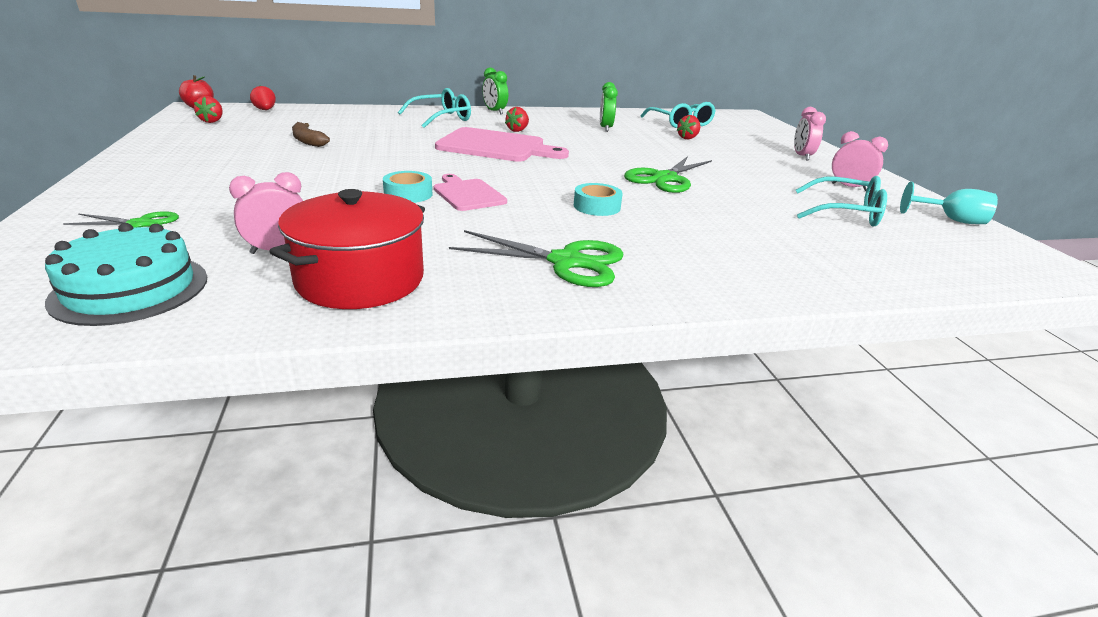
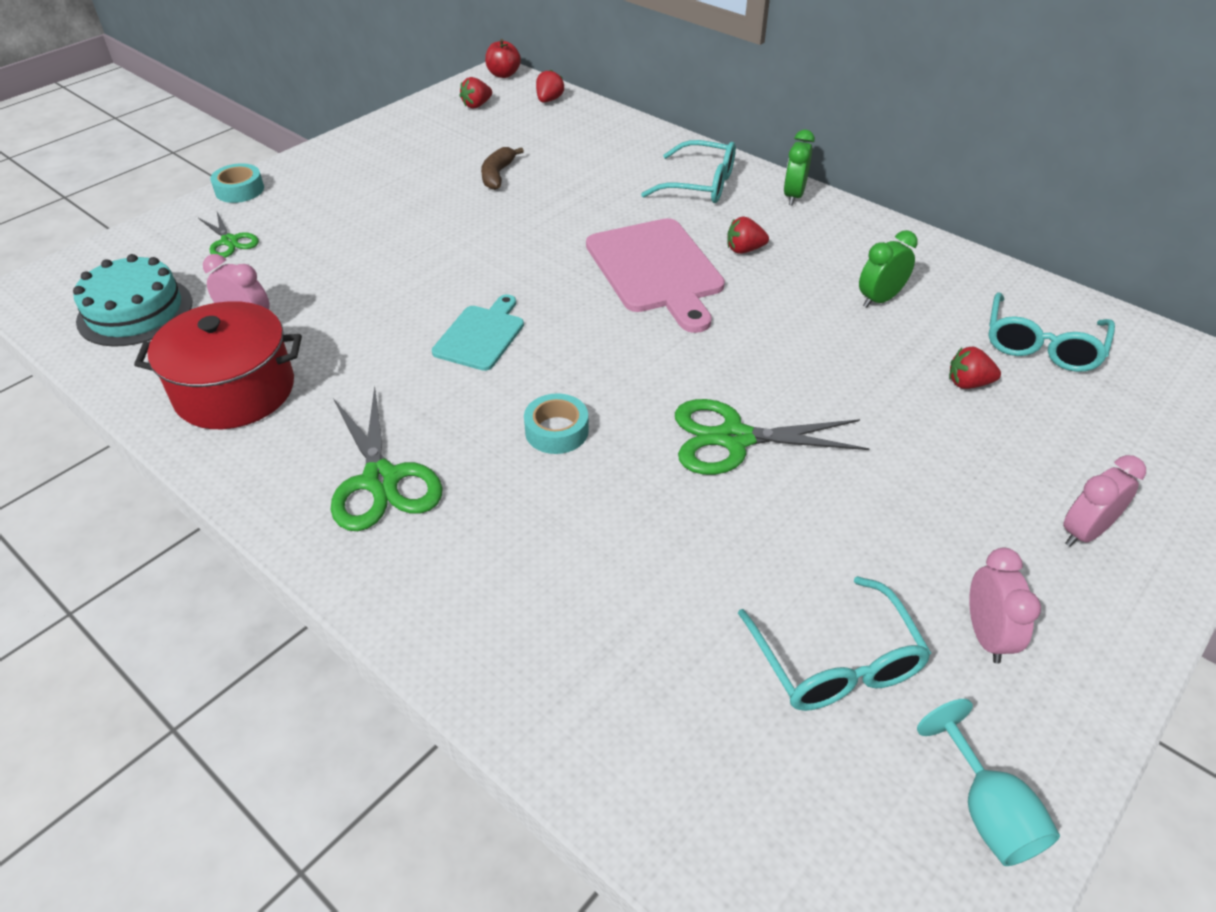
camera: 55 degrees right, 15 degrees up
turquoise tape [383,171,432,203] -> turquoise tape moved to [210,163,264,203]
pink cutting board [434,174,507,211] -> turquoise cutting board [432,294,524,371]

